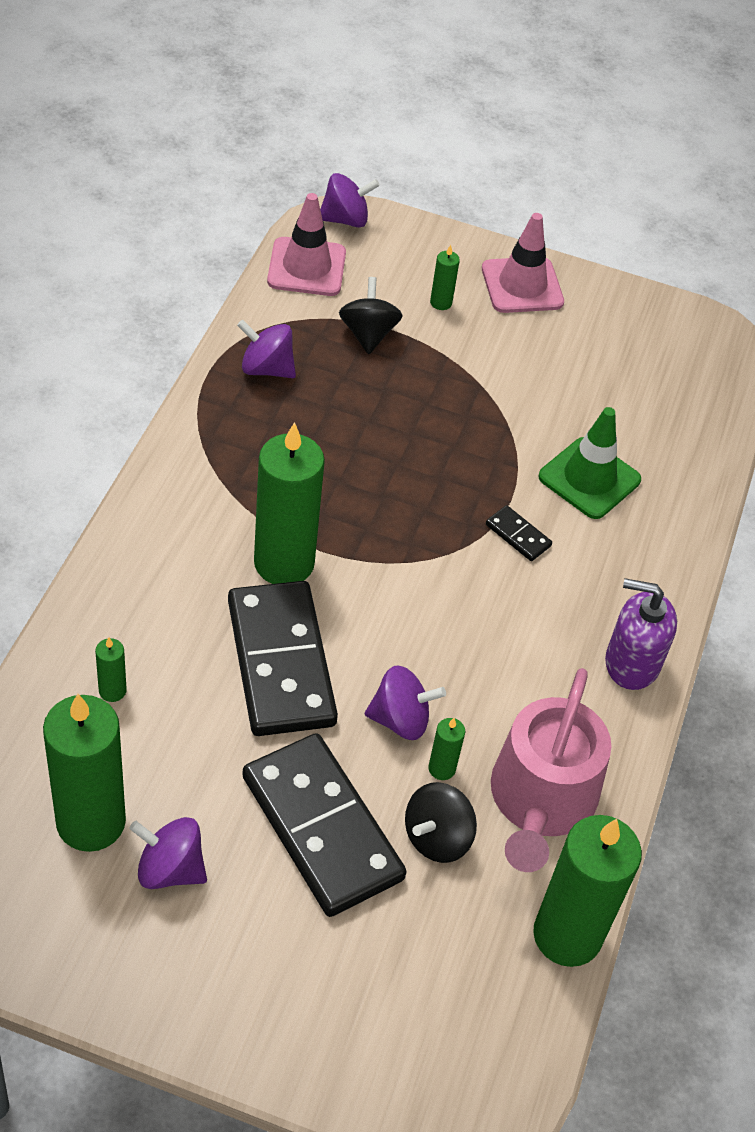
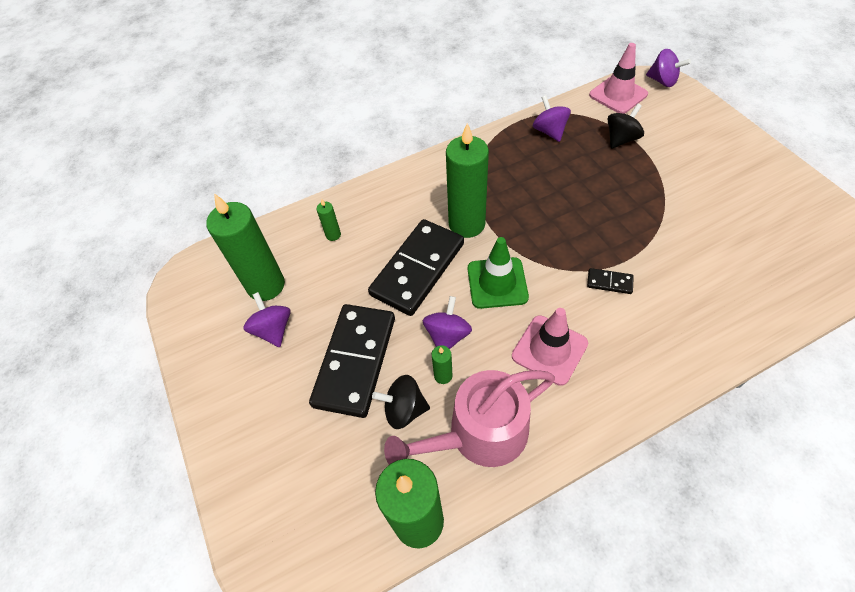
camera: 55 degrees right, 5 degrees up
purple spinning top [365,666,446,740] -> purple spinning top turned 120 degrees counterclockwise [422,296,472,349]
green candle [430,245,460,310] -> none
pink traffic cone [482,213,564,313] -> pink traffic cone moved to [512,308,588,386]
black domino [486,505,552,561] -> black domino turned 75 degrees counterclockwise [587,268,634,294]
green traffic cone [538,407,641,519] -> green traffic cone moved to [468,237,529,309]
purple soap dispenser [605,578,677,690] -> none

